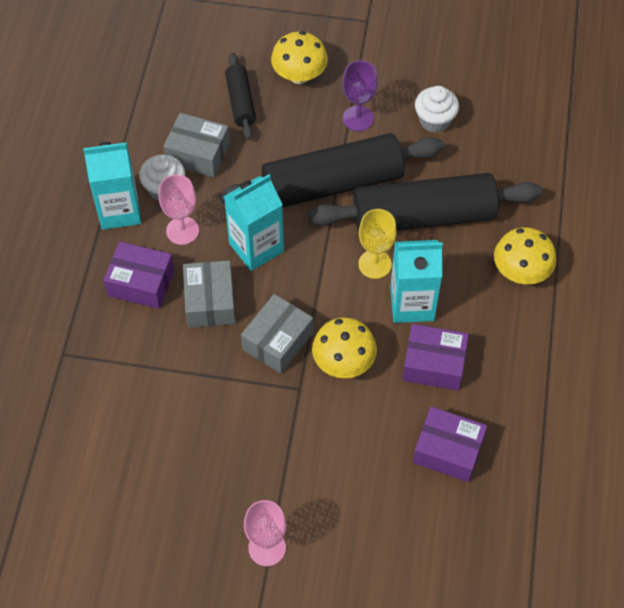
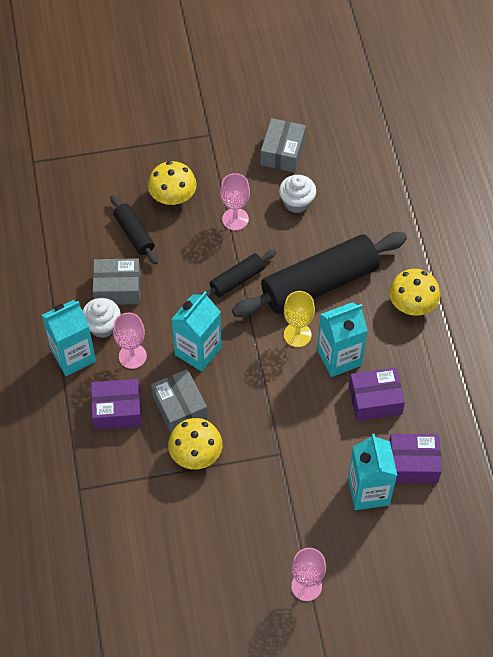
camera: 20 degrees left, 0 degrees up
black rolling pin [220,133,444,207] -> black rolling pin [201,250,276,297], size x0.49
grey box [241,294,313,374] -> grey box moved to [261,118,306,173]
yellow mushroom [312,317,377,378] -> yellow mushroom moved to [168,418,222,470]
purple goblet [342,60,378,131] -> pink goblet [220,173,250,231]
none -> turquoise carton [348,434,397,510]

